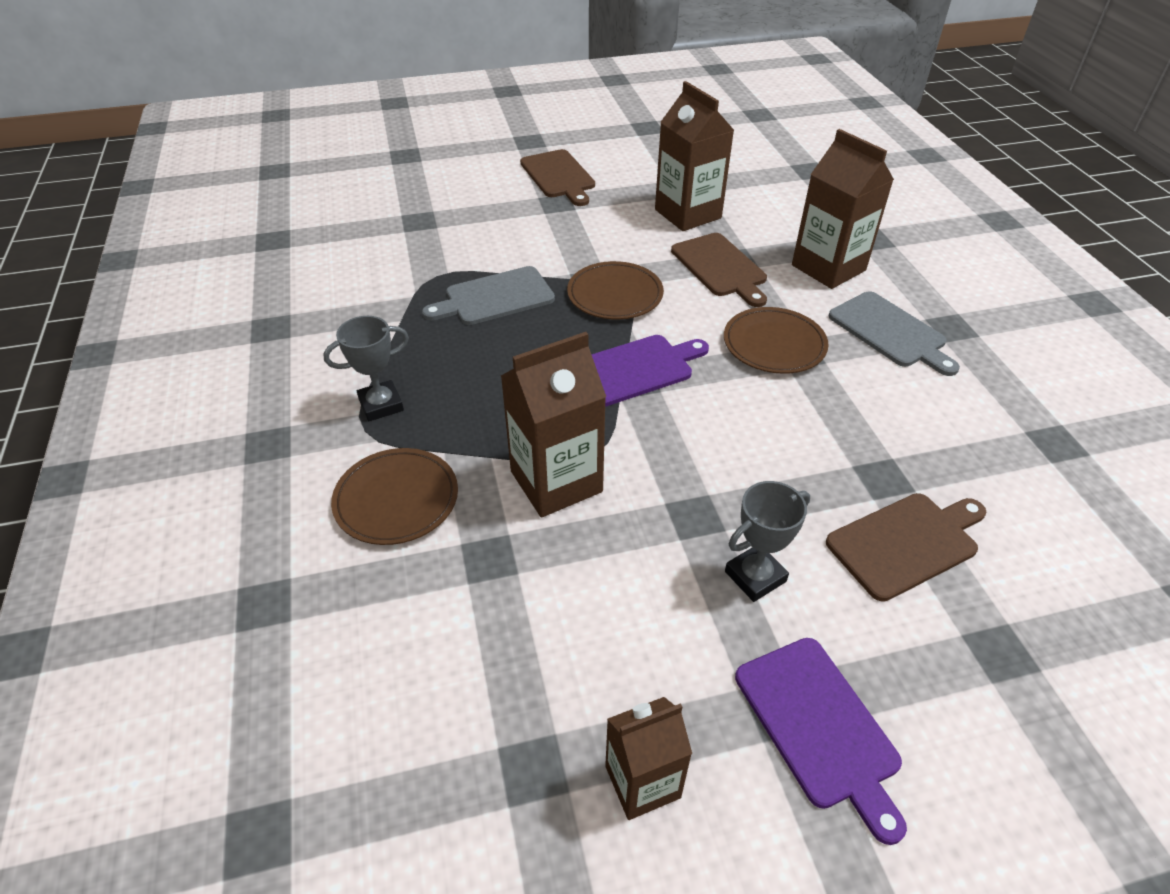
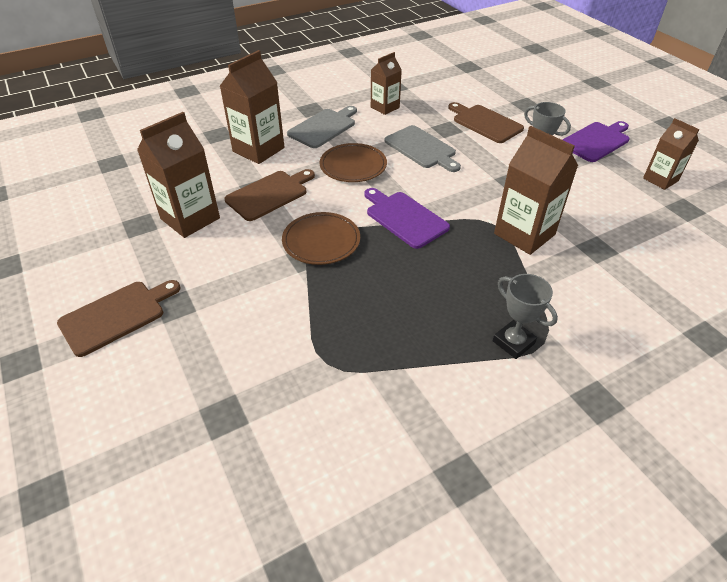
camera: 105 degrees left, 0 degrees up
brown plate [331,448,458,545] -> none
grey cutting board [422,266,555,325] -> grey cutting board moved to [384,125,461,172]
none -> brown carton [371,52,402,115]

